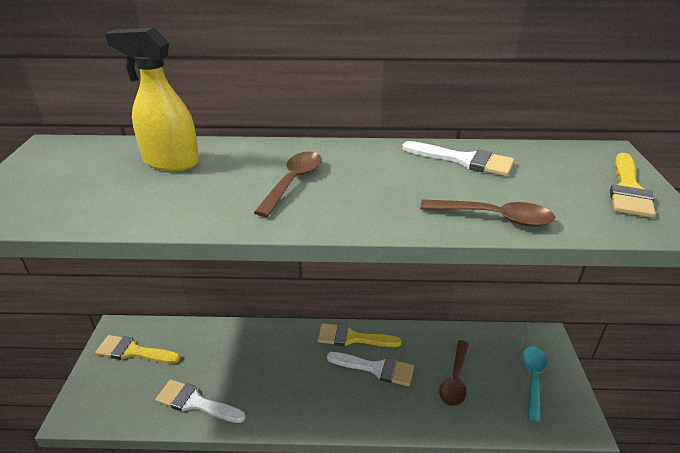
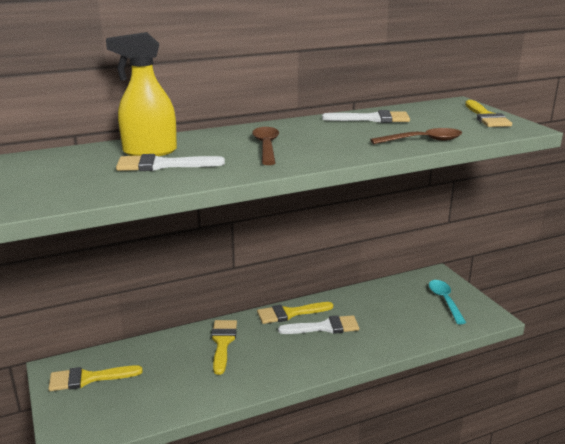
camera: 25 degrees left, 10 degrees down
white brush [155,379,245,423] -> white brush moved to [116,154,225,171]
brown spoon [439,340,469,407] -> none
none -> yellow brush [211,320,237,375]

